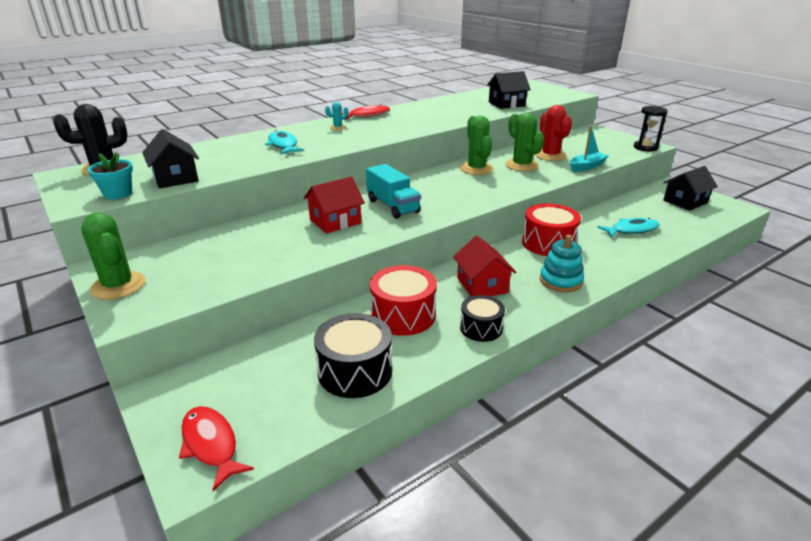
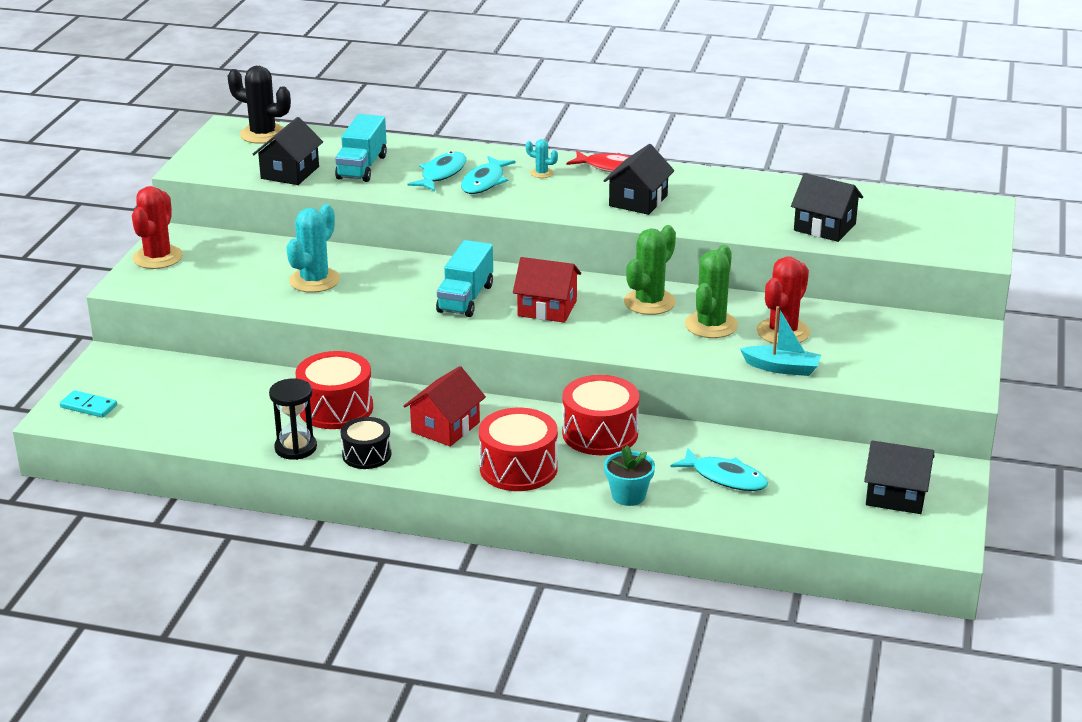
camera: 50 degrees right, 0 degrees up
green cactus [81,212,145,300] -> red cactus [132,186,183,269]
turquoise flower pot [87,152,133,199] -> turquoise flower pot moved to [604,445,655,506]
red fish [179,406,254,491] -> turquoise domino [60,390,117,418]
red house [304,176,365,234] -> red house moved to [513,257,581,323]
black drum [314,313,392,398] -> none
turquoise stacking toy [540,235,584,292] -> red drum [479,408,558,491]
black hourglass [634,106,668,152] -> black hourglass moved to [269,379,317,460]
none -> turquoise cactus [286,204,340,293]
none -> turquoise truck [335,114,387,182]
none -> turquoise fish [461,156,515,194]
none -> black house [603,144,674,215]

